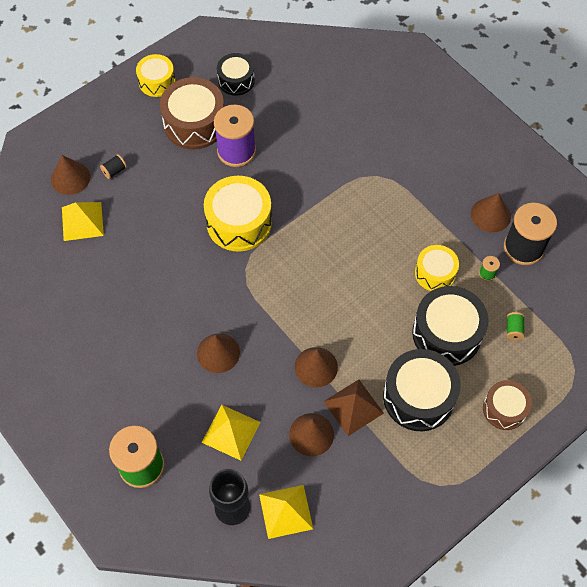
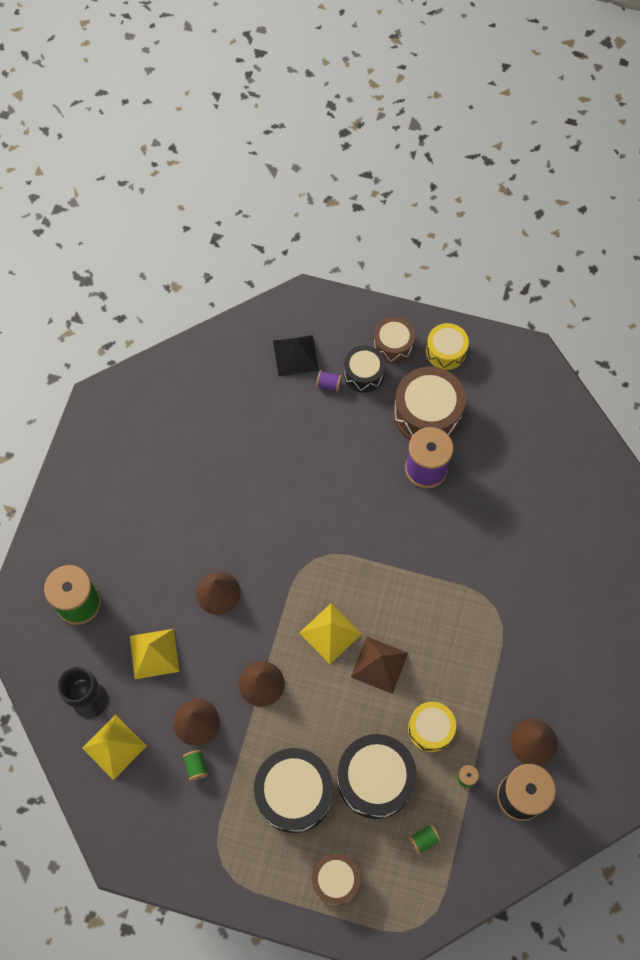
camera: 55 degrees right, 5 degrees up
brown cone [51,155,90,195] -> black pyramid [273,335,319,376]
yellow pyramid [62,202,104,241] -> yellow pyramid moved to [299,603,361,664]
black spool [100,154,127,179] -> purple spool [316,370,342,392]
yellow drum [204,176,272,252] -> none
black drum [217,53,255,96] -> black drum moved to [344,346,385,393]
brown pyramid [323,380,384,436] -> brown pyramid moved to [351,637,408,694]
none -> green spool [183,750,208,781]
none -> brown drum [373,317,415,364]

